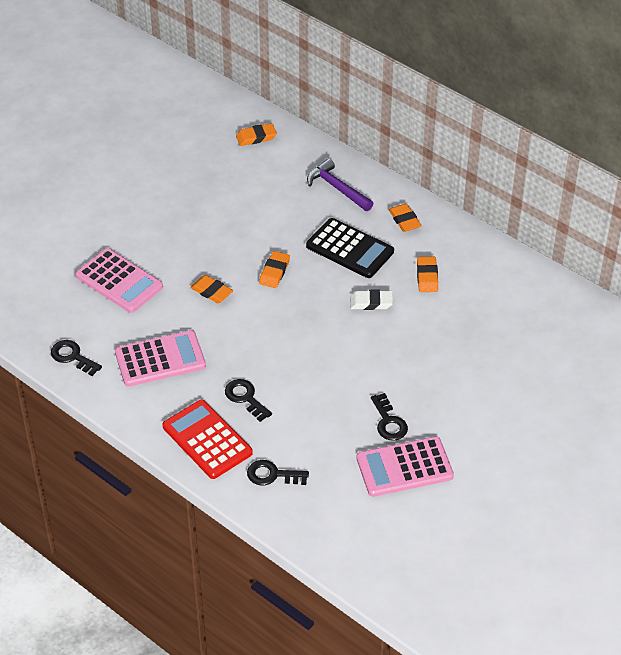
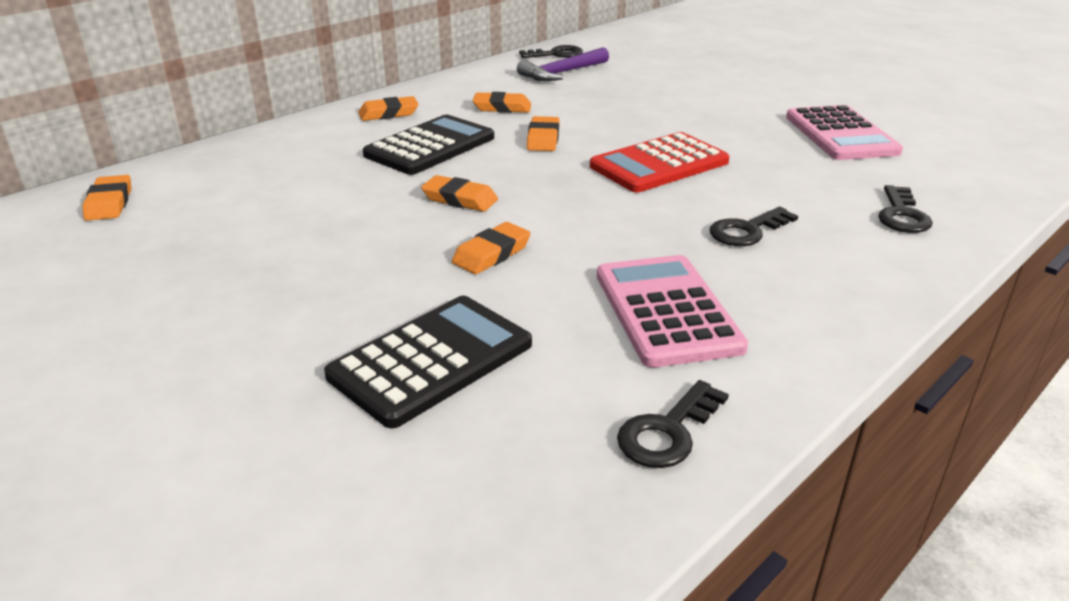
camera: 85 degrees left, 15 degrees down
pink calculator [75,248,163,313] -> black calculator [324,296,532,428]
red calculator [162,400,253,479] -> red calculator moved to [590,132,730,192]
purple hammer [307,158,373,211] -> purple hammer moved to [517,47,609,81]
white eraser [350,290,393,310] -> orange eraser [527,116,560,151]
black key [371,393,408,441] -> black key moved to [519,45,583,58]

